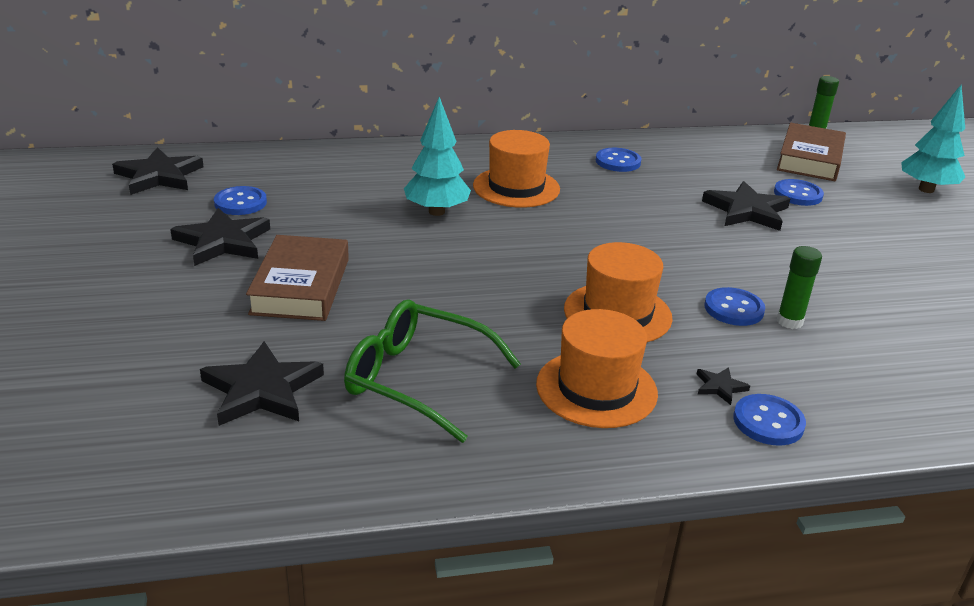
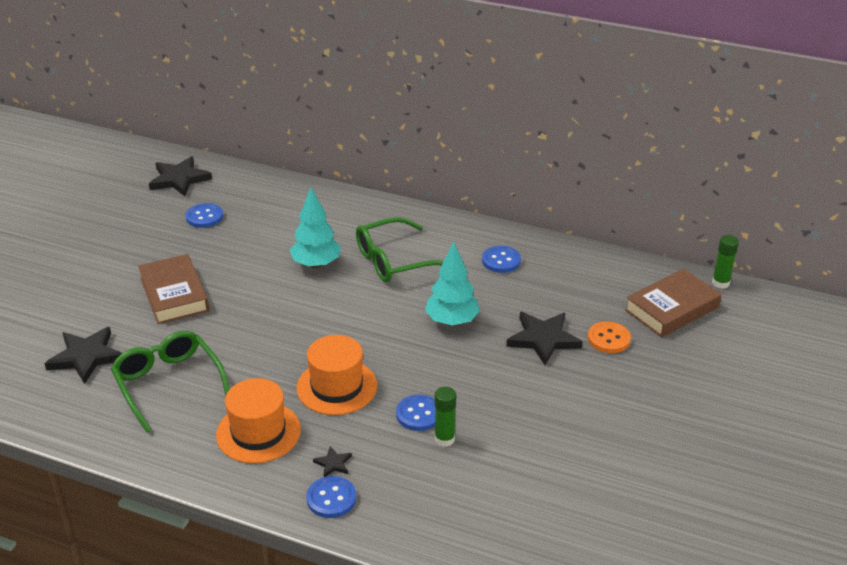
camera: 35 degrees right, 5 degrees up
black star [170,208,270,266] -> none
brown book [246,235,349,321] -> brown book turned 60 degrees counterclockwise [138,254,209,324]
orange hat [473,130,560,208] -> green glasses [356,217,444,283]
blue button [774,179,824,206] -> orange button [588,322,631,353]
turquoise tree [901,85,965,193] -> turquoise tree moved to [425,242,480,326]

